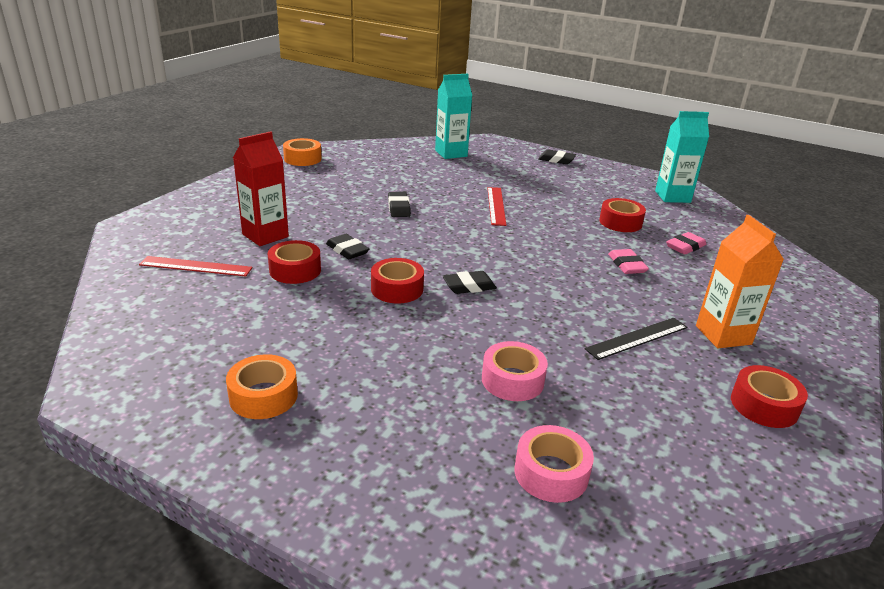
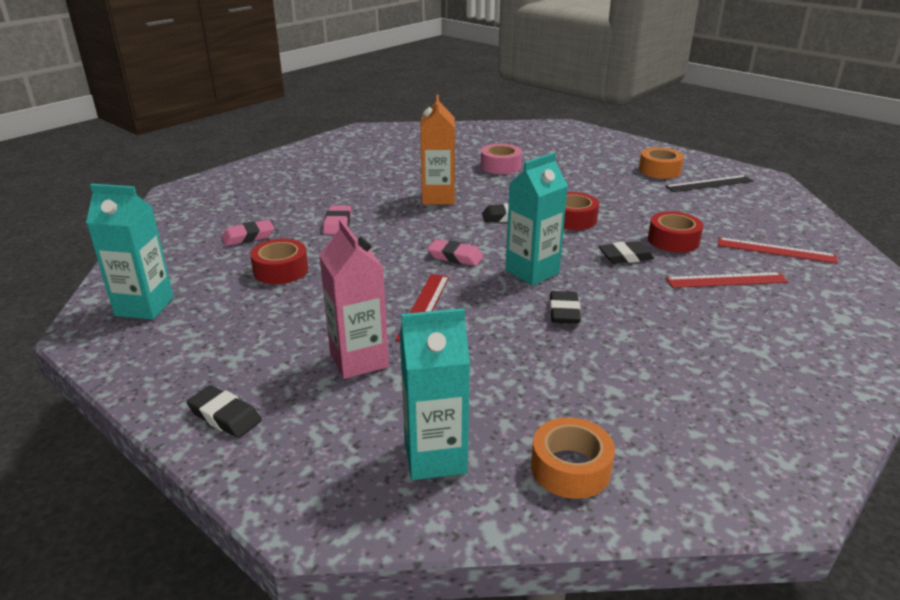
camera: 165 degrees left, 0 degrees up
red carton [233,131,289,246] -> red ruler [666,272,788,288]
orange tape [283,138,322,166] -> orange tape moved to [531,417,615,499]
black eraser [326,234,369,259] -> black eraser turned 75 degrees counterclockwise [598,241,654,264]
pink tape [515,425,594,503] -> none
black ruler [585,318,688,360] -> black ruler moved to [665,175,753,192]
orange carton [696,215,784,348] -> orange carton moved to [420,94,455,205]
red tape [731,365,808,428] -> none
none -> pink carton [319,219,389,379]
none -> pink eraser [428,239,483,266]
none -> turquoise carton [505,152,568,285]

